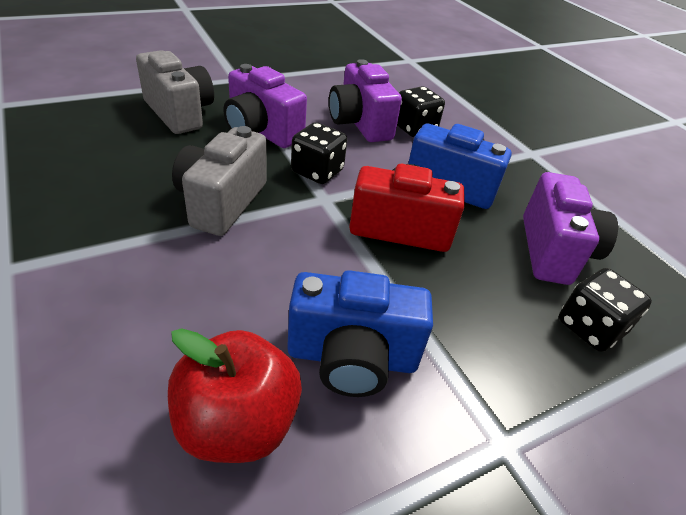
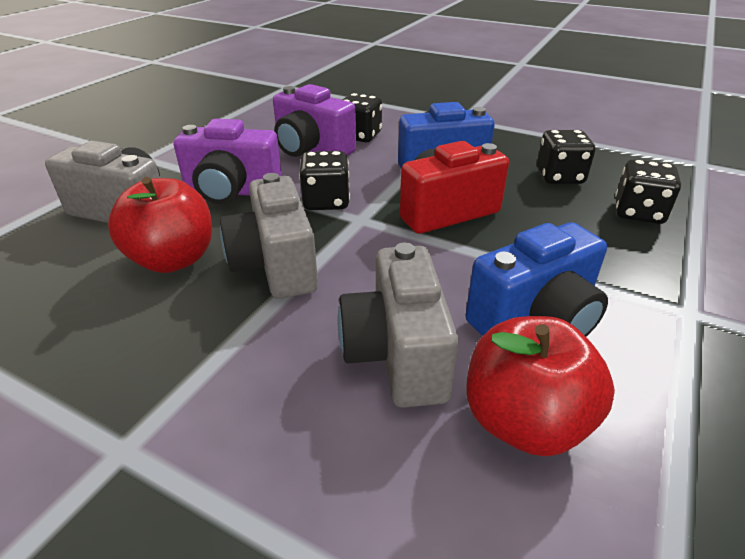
camera: 30 degrees left, 5 degrees down
purple camera [523,172,618,285] -> black dice [537,130,595,184]
none -> red apple [108,177,212,273]
none -> grey camera [337,242,459,408]

